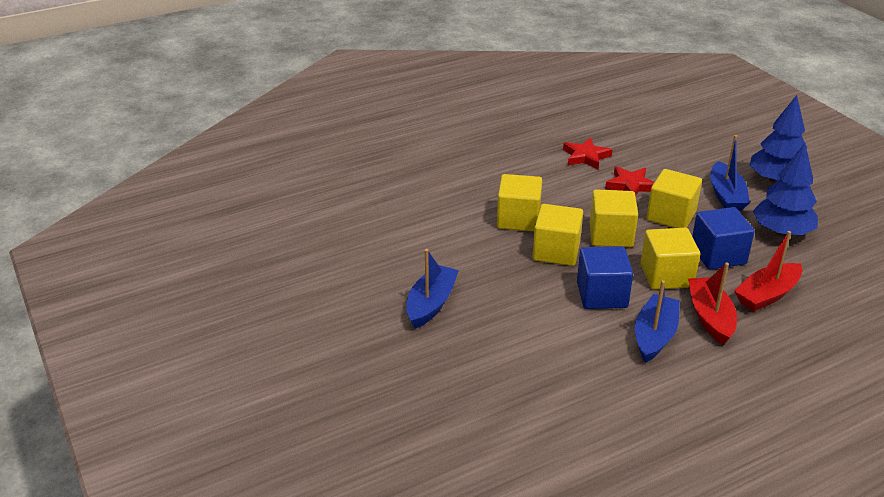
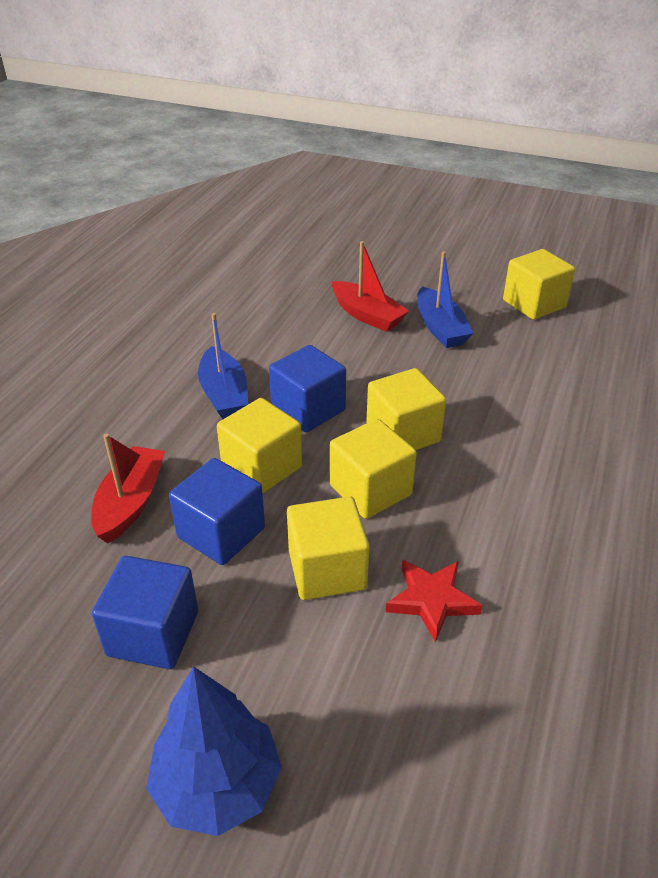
camera: 140 degrees right, 5 degrees up
yellow cube [497,174,542,231] -> yellow cube moved to [503,249,575,320]
red star [563,138,612,169] -> none
red boat [688,263,737,345] -> red boat moved to [332,241,409,332]
blue boat [710,135,750,212] -> none
blue tree [753,143,818,236] -> blue cube [92,556,198,669]

